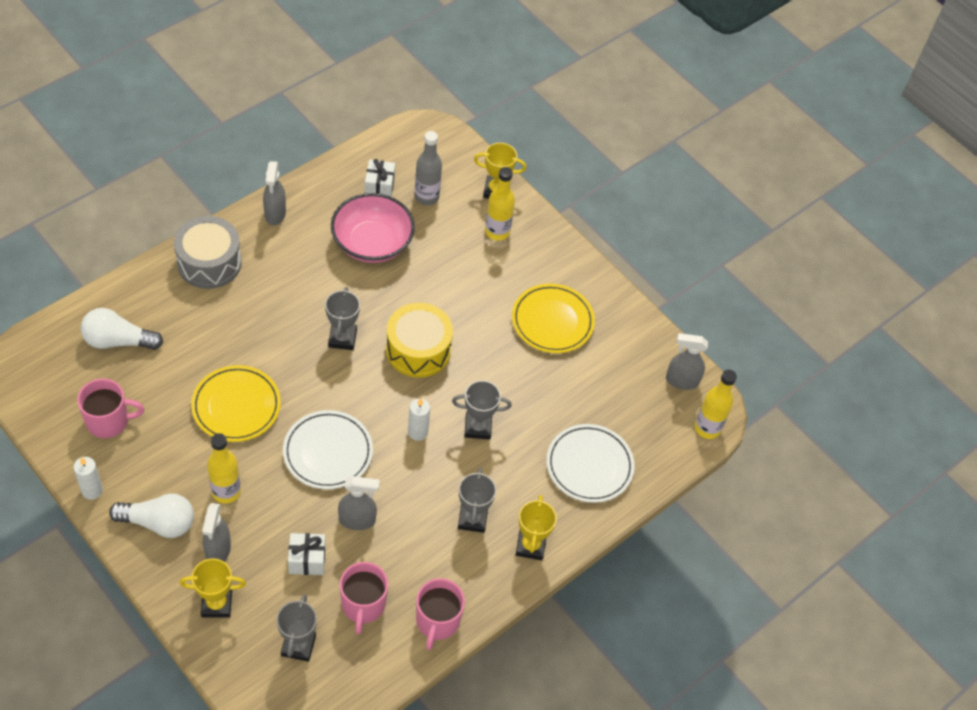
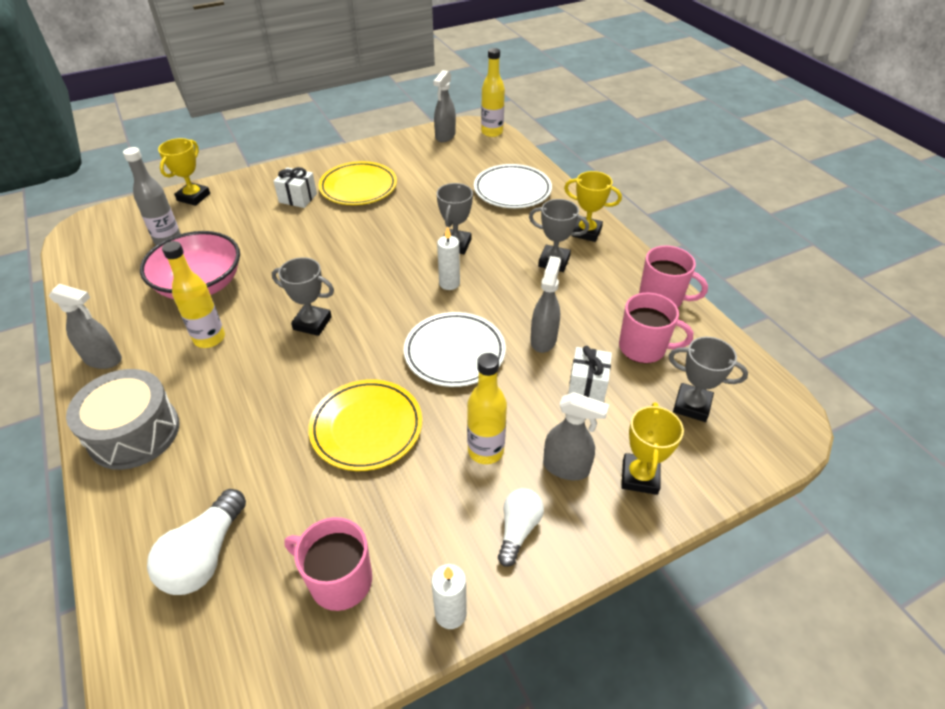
camera: 70 degrees left, 10 degrees down
pink mug [77,379,144,438] -> pink mug turned 75 degrees counterclockwise [284,517,372,611]
white light bulb [109,493,194,538] -> white light bulb [498,488,544,567], size x0.67
white gift [365,159,395,197] -> white gift moved to [274,167,317,208]
yellow drum [386,303,453,378] -> none
yellow bottle [485,167,515,241] -> yellow bottle moved to [162,241,225,348]

